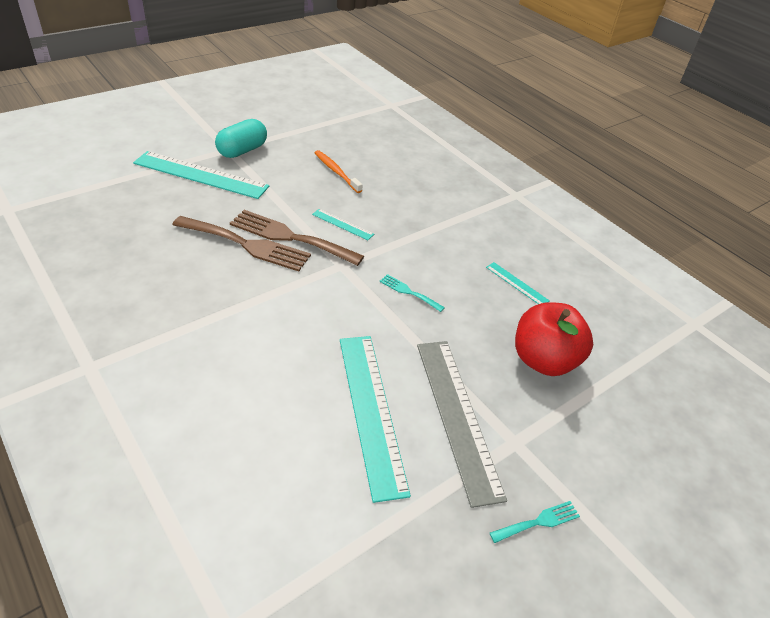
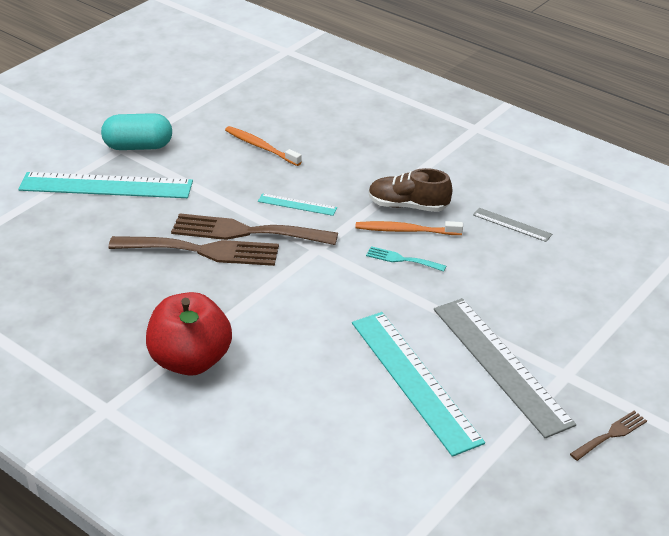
camera: 10 degrees left, 5 degrees down
turquoise capsule [215,119,267,158] -> turquoise capsule turned 60 degrees clockwise [101,113,172,150]
turquoise ruler [486,262,550,304] -> grey ruler [473,208,552,242]
turquoise fork [490,501,580,543] -> brown fork [570,411,647,461]
red apple [515,302,593,376] -> red apple moved to [146,292,232,376]
none -> orange toothbrush [355,221,463,235]
none -> brown shoe [369,168,452,212]

